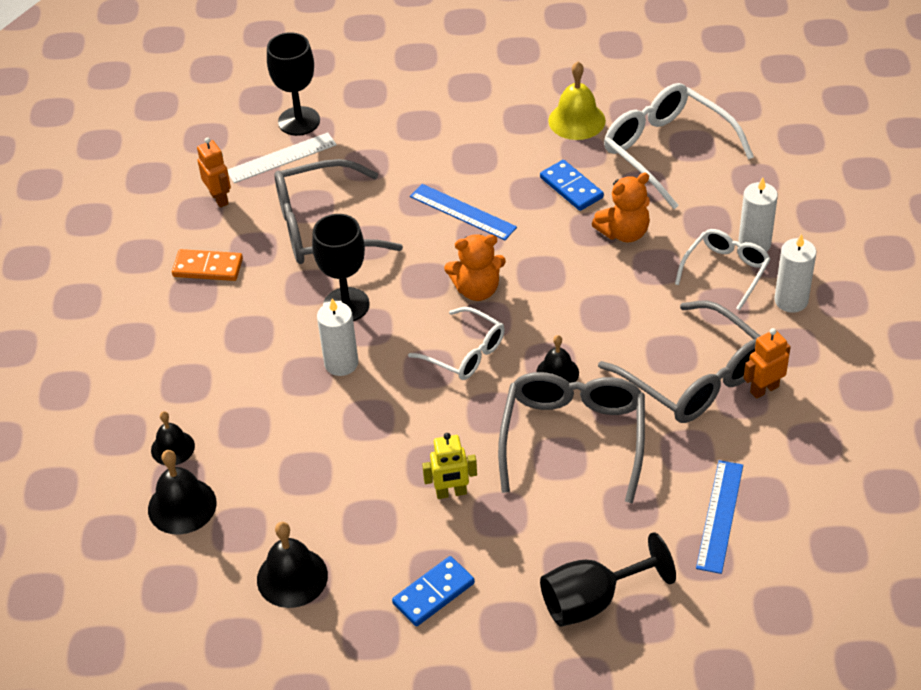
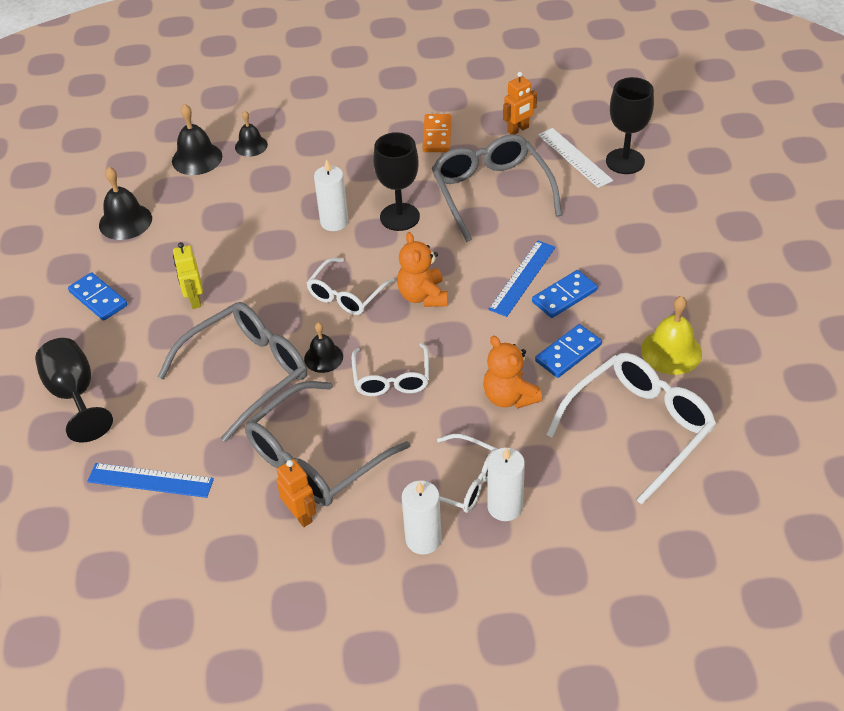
camera: 85 degrees right, 0 degrees up
grey glasses [498,372,645,503] -> grey glasses turned 45 degrees counterclockwise [158,302,307,442]
none -> white glasses [352,343,429,396]
none -> blue domino [532,270,598,318]

